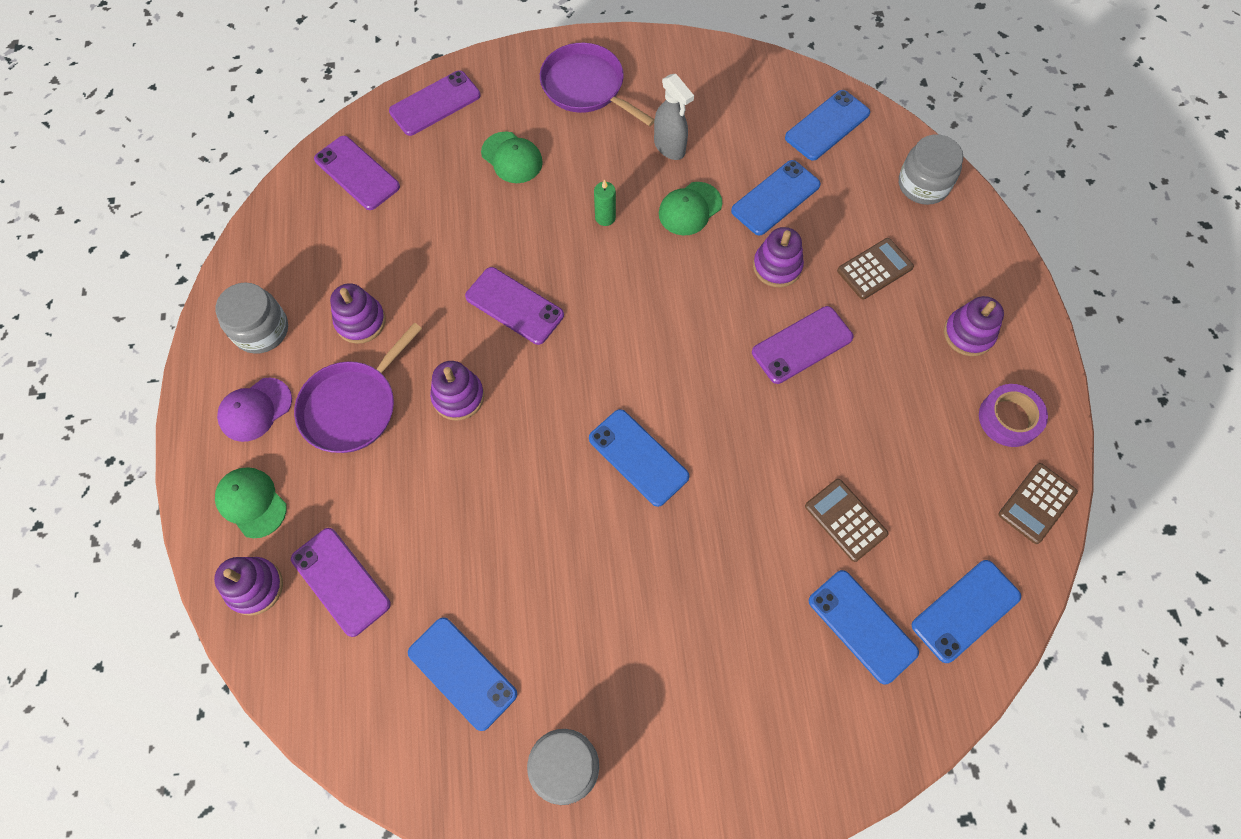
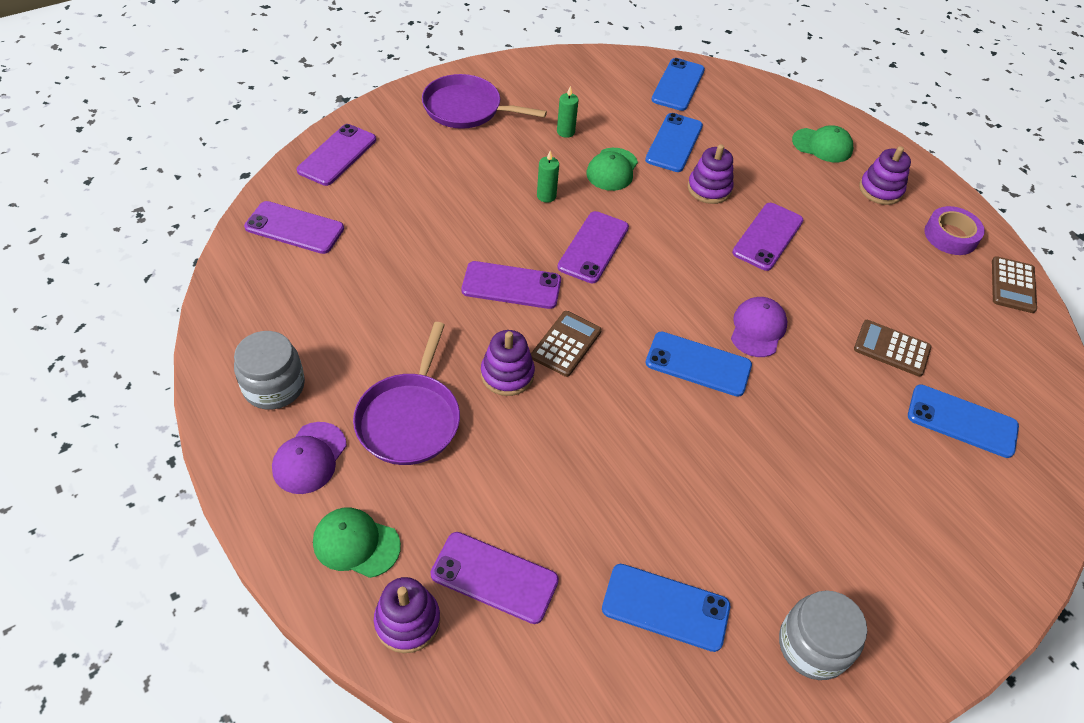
camera: 30 degrees left, 15 degrees down
purple stacking toy [330,283,386,344] -> none
green cap [481,132,543,183] -> green cap moved to [792,125,853,162]
grey spray bottle [654,74,694,160] -> green candle [557,86,579,138]
brown calculator [837,238,914,300] -> brown calculator moved to [531,311,602,377]
grey jar [899,135,963,205] -> none
blue phone [912,560,1021,663] -> none
none -> purple phone [558,211,629,283]
none -> purple cap [731,297,788,357]

